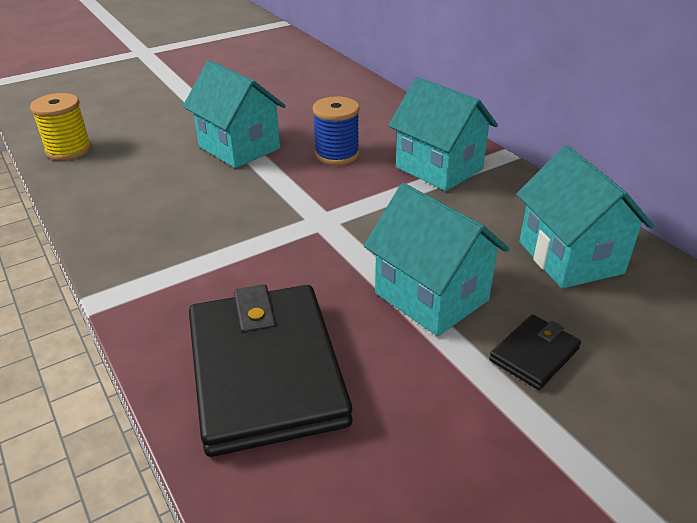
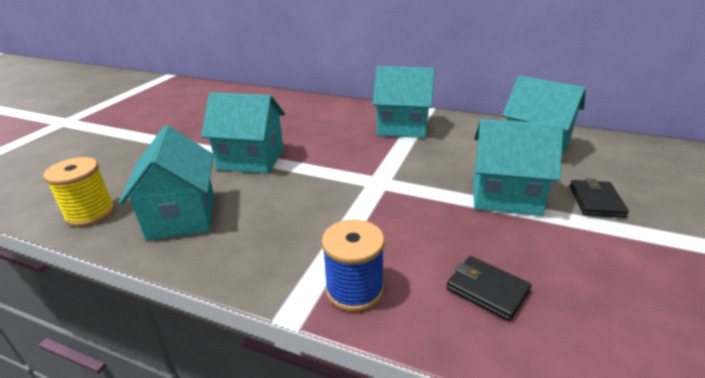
camera: 35 degrees left, 5 degrees down
black wallet [189,284,352,457] -> black wallet [446,256,532,321], size x0.44
blue spool [313,96,360,165] -> blue spool moved to [322,220,384,312]
none -> turquoise house [119,125,214,241]

